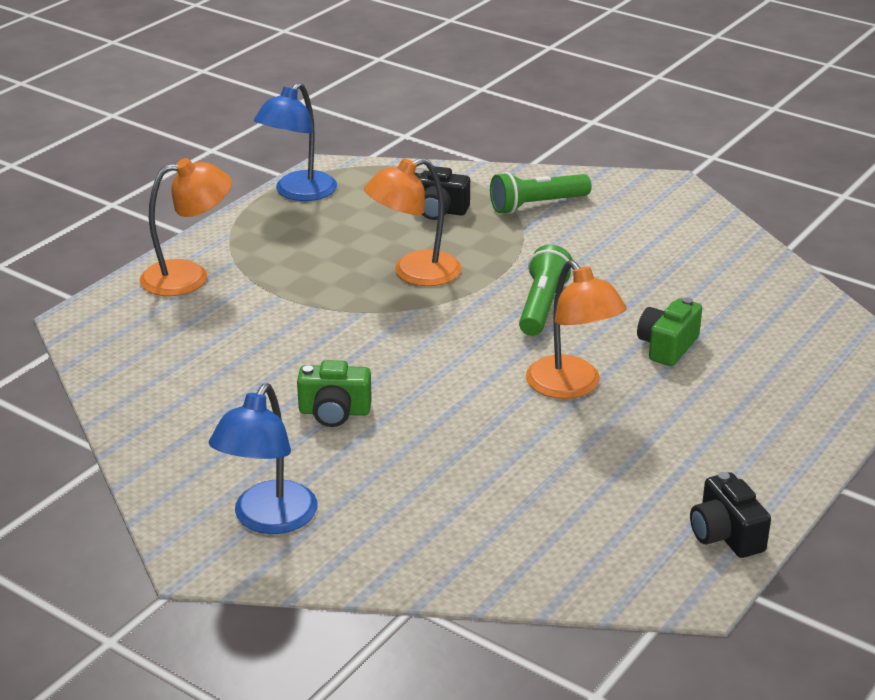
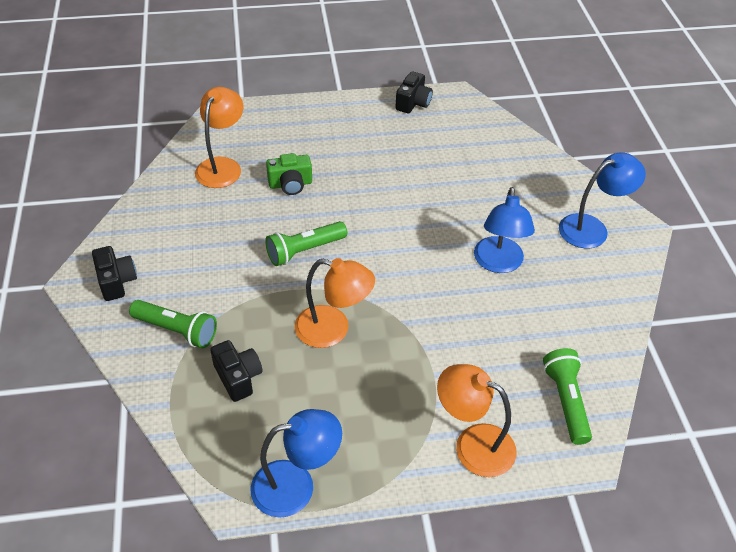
camera: 135 degrees left, 15 degrees up
green camera [297,360,372,427] -> blue lamp [474,187,535,273]
orange lamp [526,260,627,399] -> orange lamp moved to [195,87,243,188]
none -> black camera [92,246,137,301]
none -> green flashlight [543,348,592,445]

